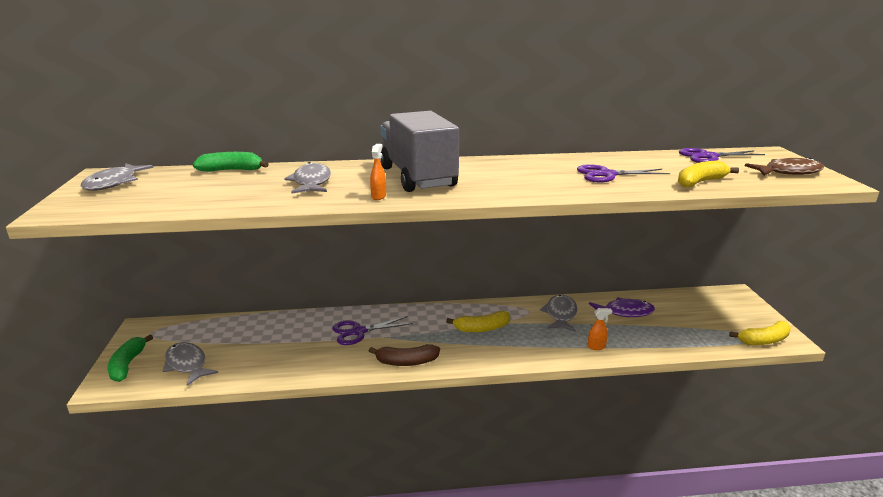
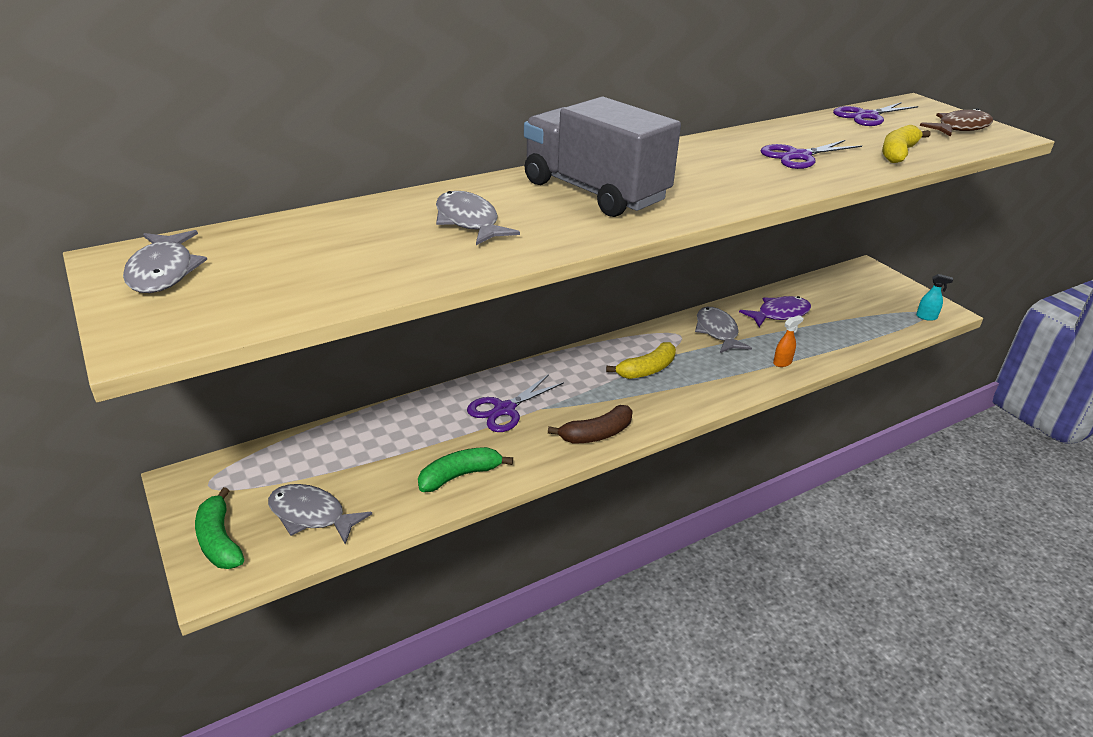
camera: 25 degrees left, 10 degrees up
green banana [193,152,269,172] -> green banana moved to [418,447,513,492]
orange spray bottle [370,144,386,200] -> none
yellow banana [729,321,791,345] -> turquoise spray bottle [916,274,953,321]

